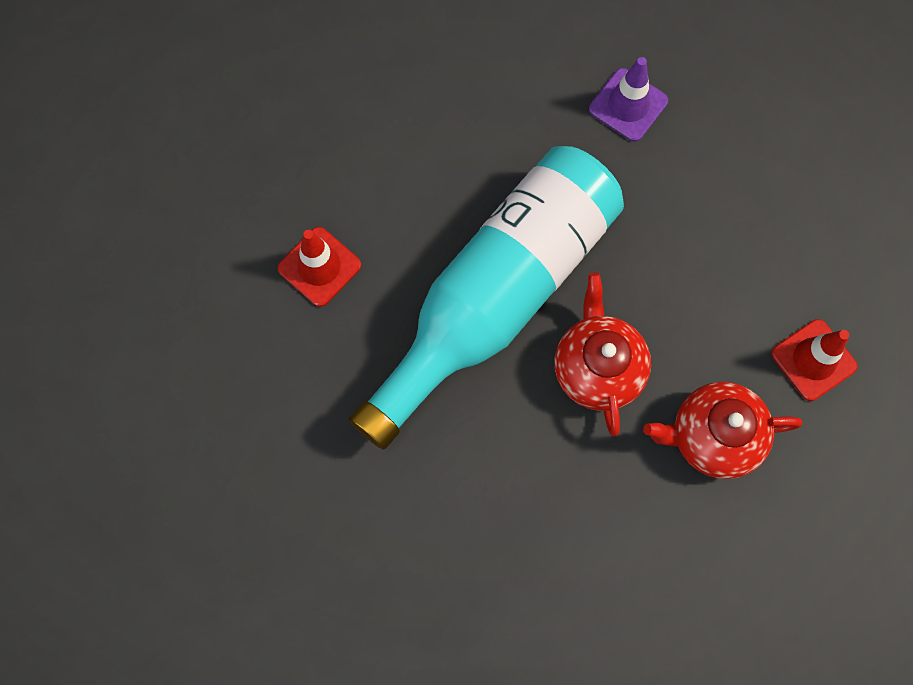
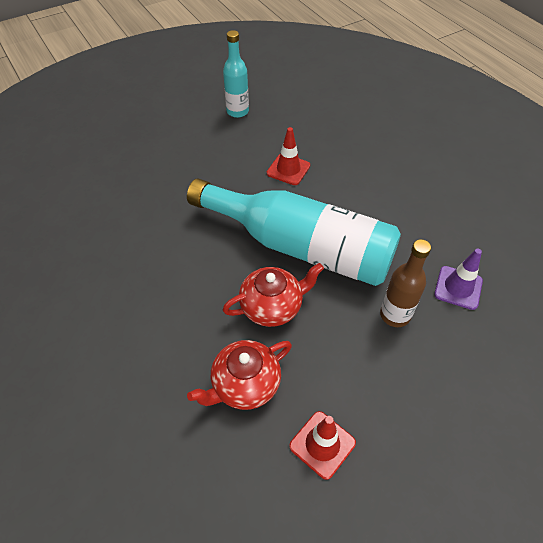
camera: 75 degrees right, 20 degrees down
red teapot [643,382,802,479] -> red teapot turned 105 degrees counterclockwise [187,340,292,410]
none -> turquoise bottle [223,30,249,118]
none -> brown bottle [380,239,431,327]

